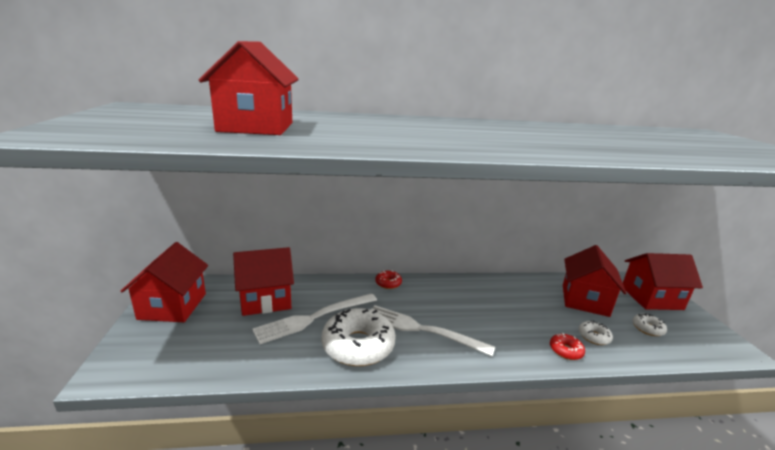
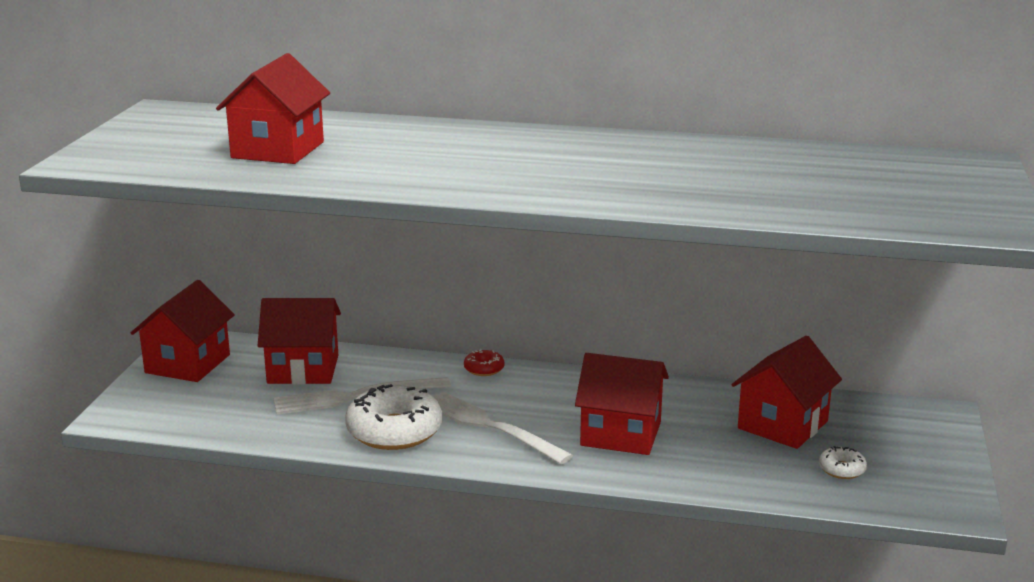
camera: 20 degrees right, 0 degrees up
red donut [550,333,585,360] -> none
white donut [578,321,613,345] -> none
red house [623,253,703,310] -> red house moved to [575,353,669,455]

